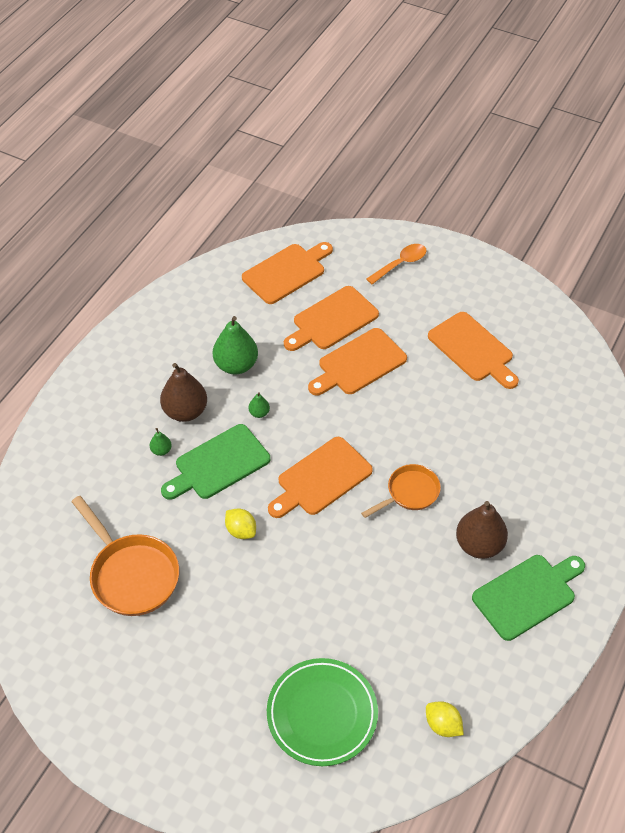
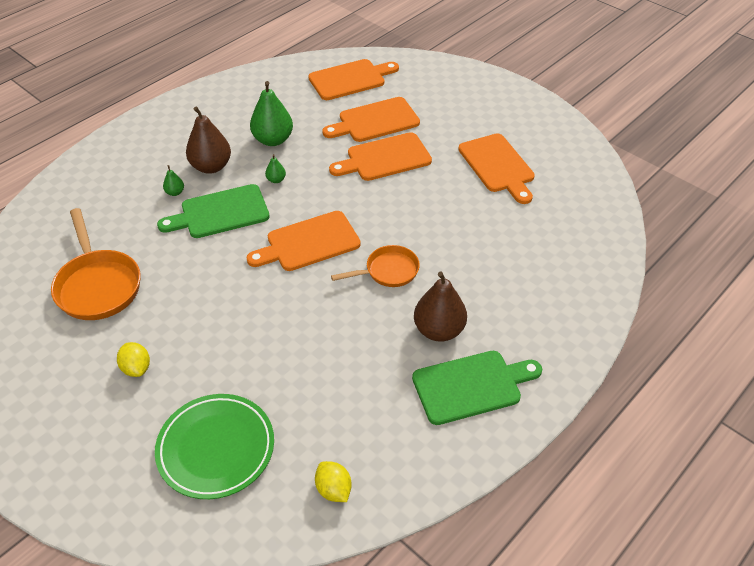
camera: 15 degrees right, 5 degrees down
yellow lemon [225,508,256,539] -> yellow lemon moved to [117,342,150,377]
orange spoon [366,244,426,284] -> none

